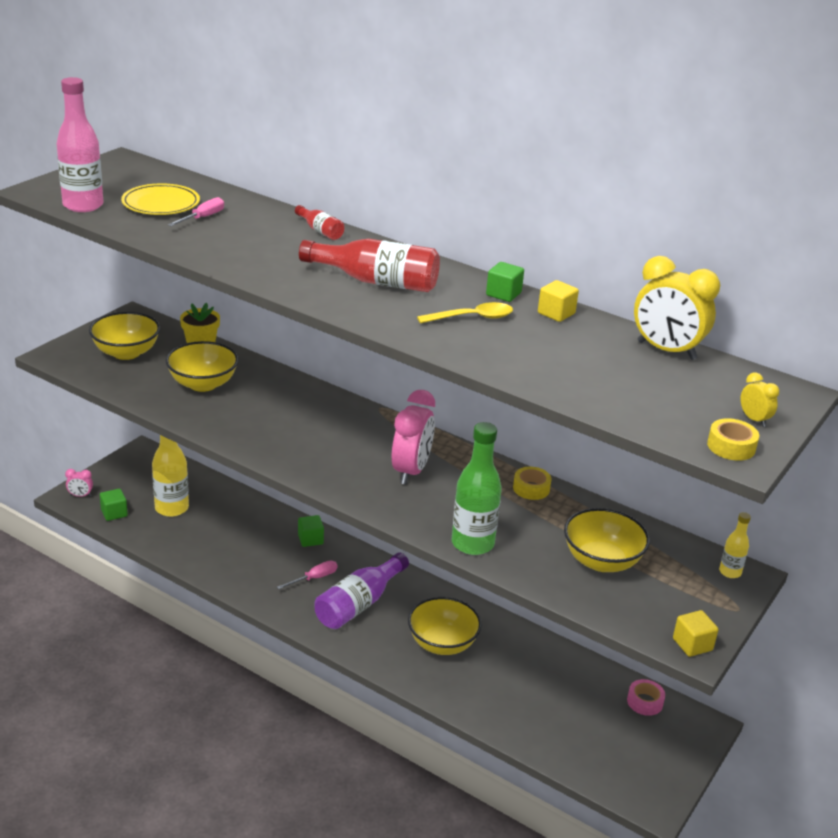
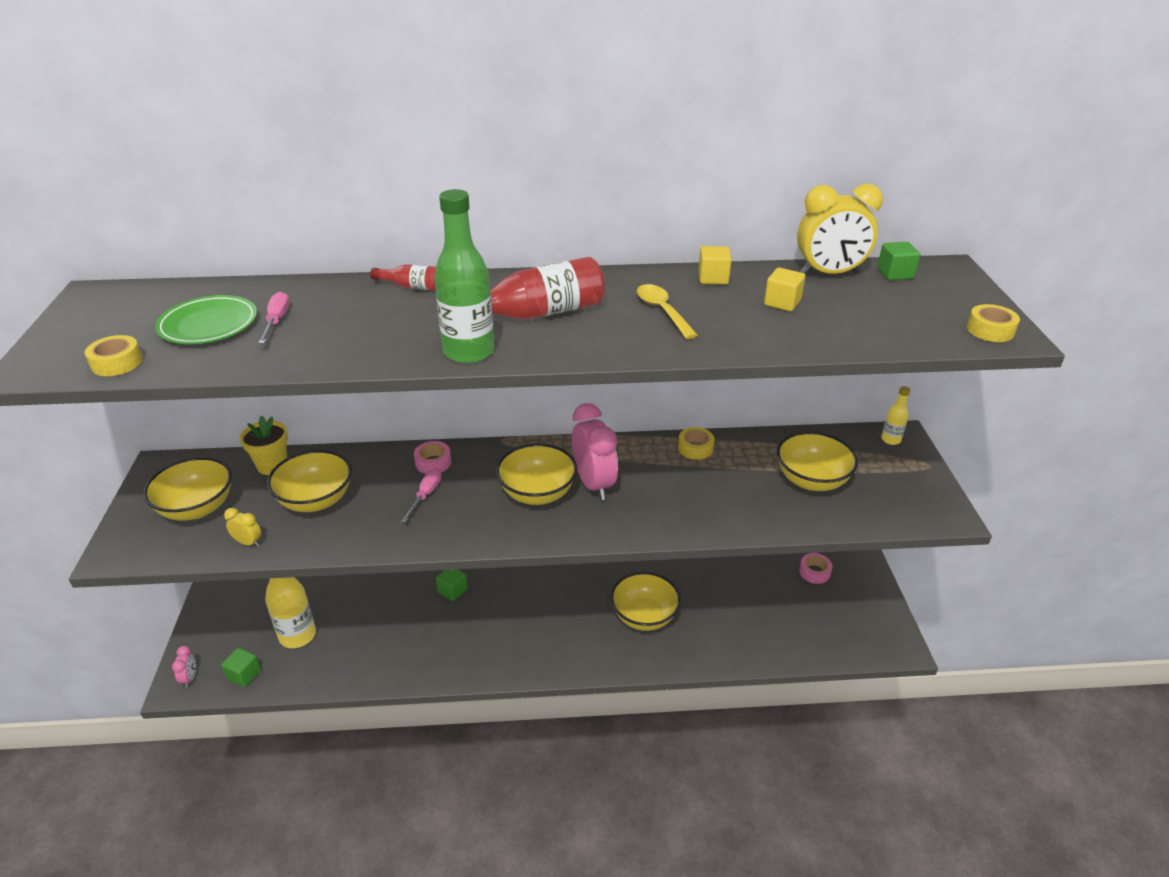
camera: 35 degrees left, 5 degrees up
pink bottle [57,77,103,212] -> yellow tape [85,335,143,376]
pink clock [65,469,93,497] -> pink clock turned 60 degrees counterclockwise [172,646,196,688]
yellow plate [121,183,200,215] -> green plate [155,295,257,344]
pink screwdriver [277,560,337,589] -> pink screwdriver moved to [401,468,442,523]
purple bottle [314,553,409,629] -> none
yellow spoon [417,302,513,324] -> yellow spoon turned 60 degrees counterclockwise [637,284,698,339]
green bottle [452,422,502,555] -> green bottle moved to [434,189,494,364]
green cube [486,262,524,302] -> green cube moved to [877,242,920,280]
yellow cube [673,610,719,657] -> yellow cube moved to [764,268,805,311]
yellow clock [741,372,779,427] -> yellow clock moved to [224,508,261,547]
none -> pink tape [414,441,451,474]
none -> yellow bowl [496,444,577,505]

